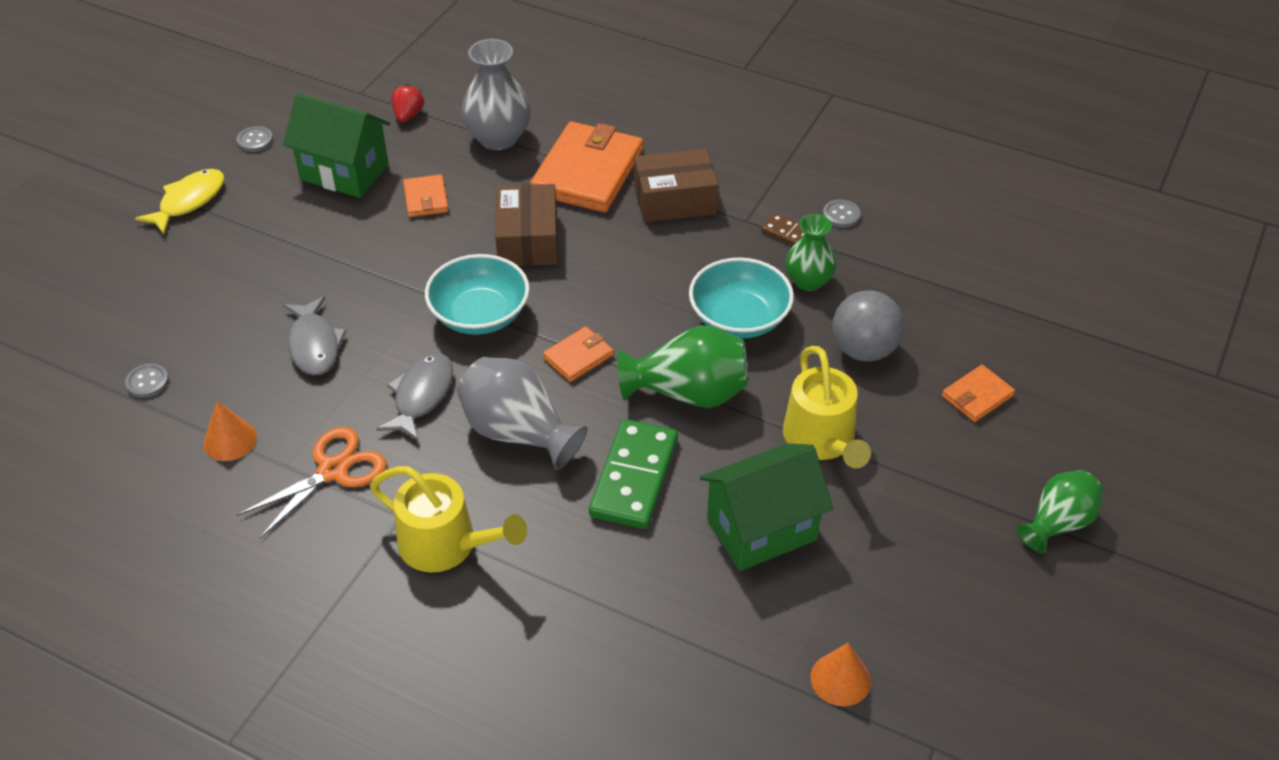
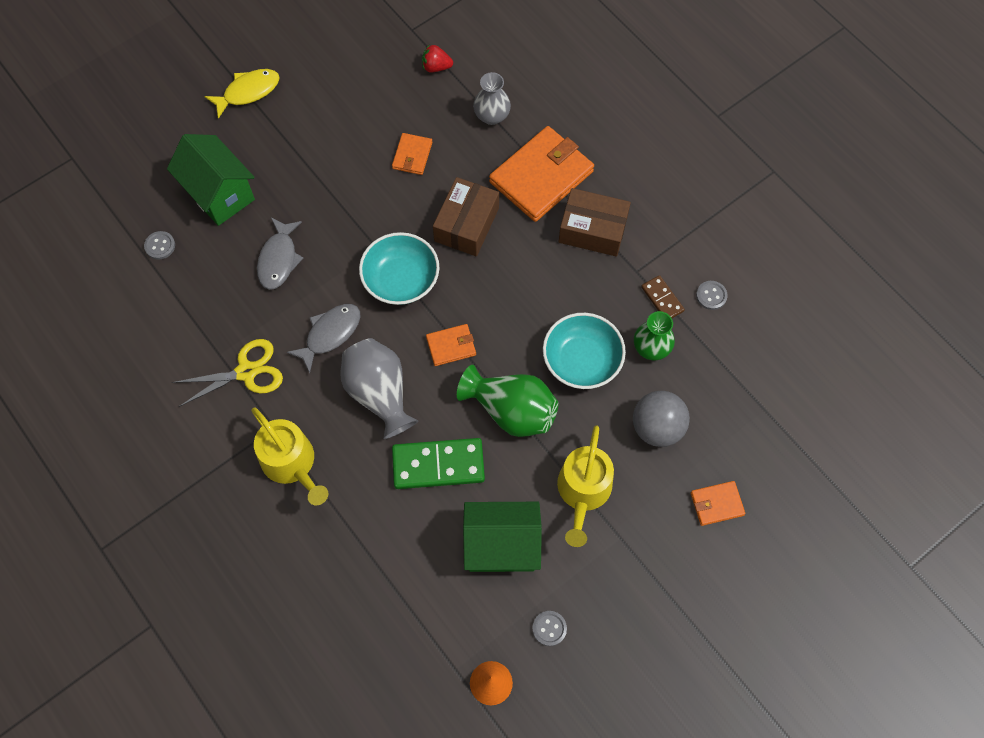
camera: 25 degrees right, 20 degrees up
orange cone [203,401,257,461] -> none
grey button [237,126,273,152] -> grey button moved to [532,611,567,646]
orange scissors [237,427,387,539] -> yellow scissors [172,339,283,407]
green house [283,93,390,198] -> green house moved to [167,134,255,226]
red strawberry [392,84,424,122] -> red strawberry turned 120 degrees counterclockwise [422,44,453,73]
grey vase [461,39,531,150] -> grey vase [473,72,511,125], size x0.66
green domino [589,419,678,529] -> green domino turned 45 degrees clockwise [392,438,485,489]
green vase [1017,470,1103,553] -> none

